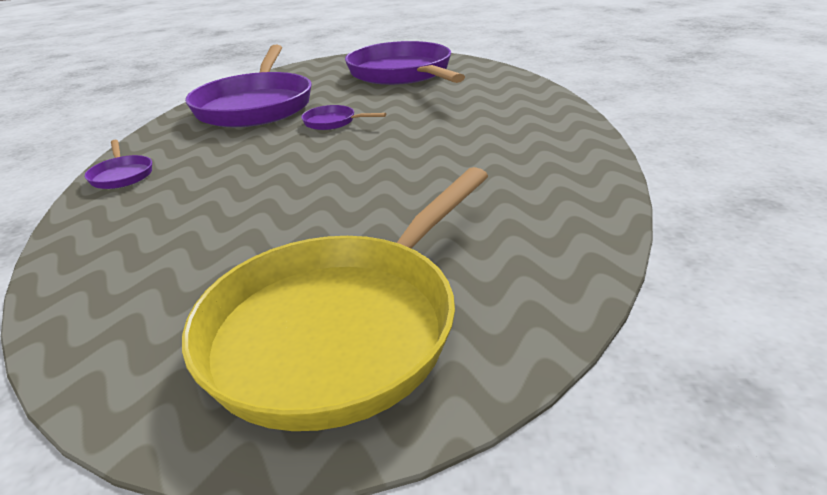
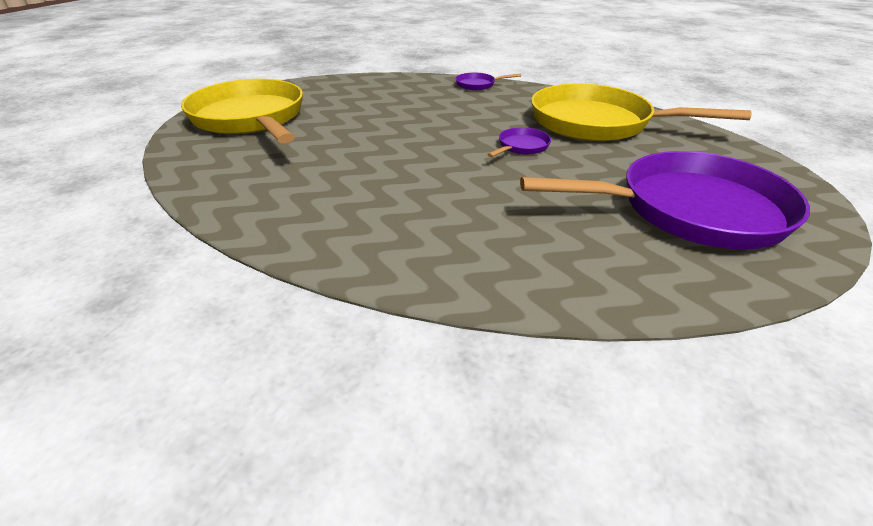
camera: 110 degrees right, 5 degrees up
purple pan [185,45,312,127] -> yellow pan [531,83,751,141]

